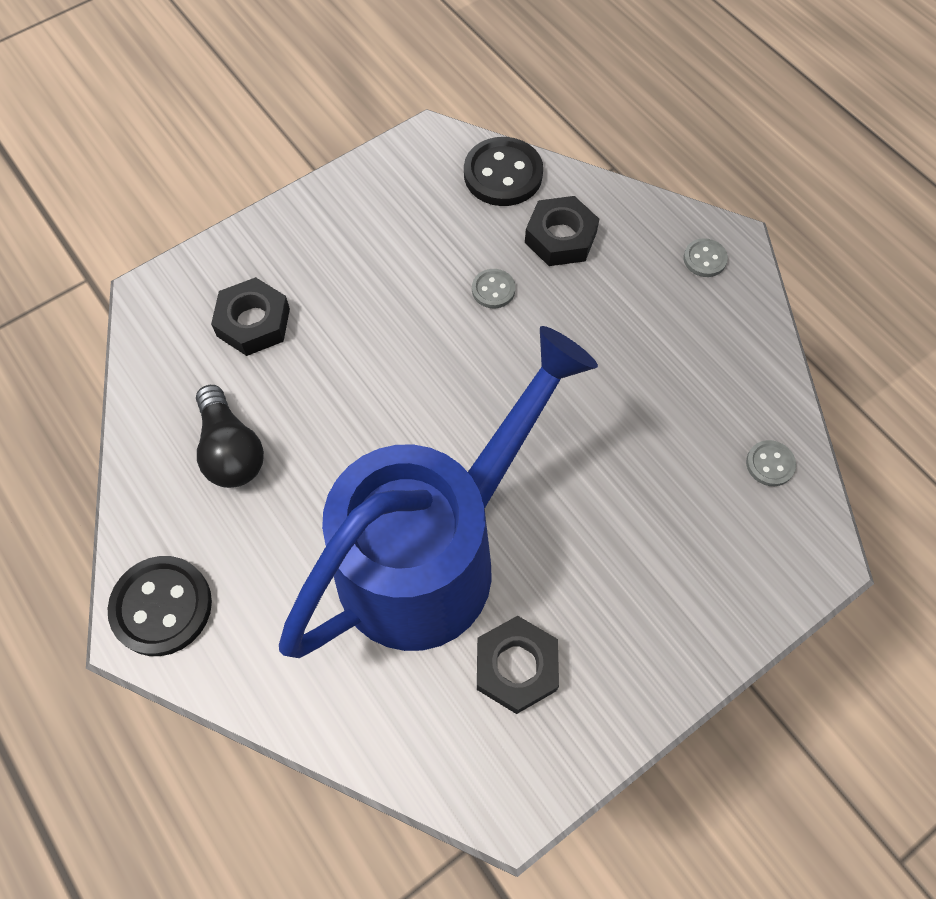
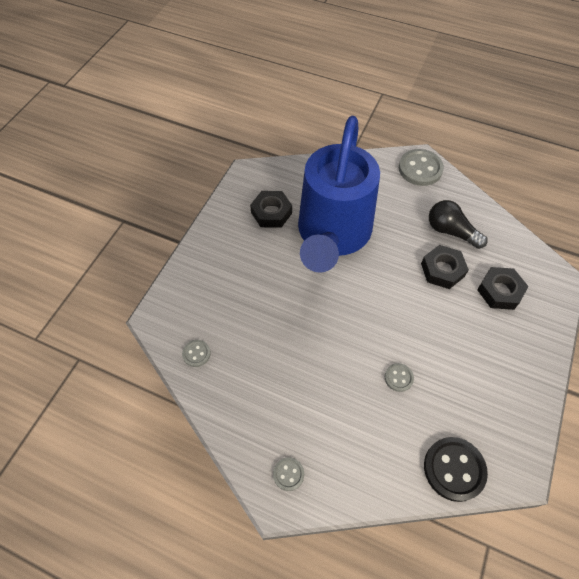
camera: 150 degrees right, 5 degrees down
black button [108,556,212,656] -> grey button [399,149,444,186]
black nut [525,196,599,266] -> black nut moved to [421,245,469,289]

